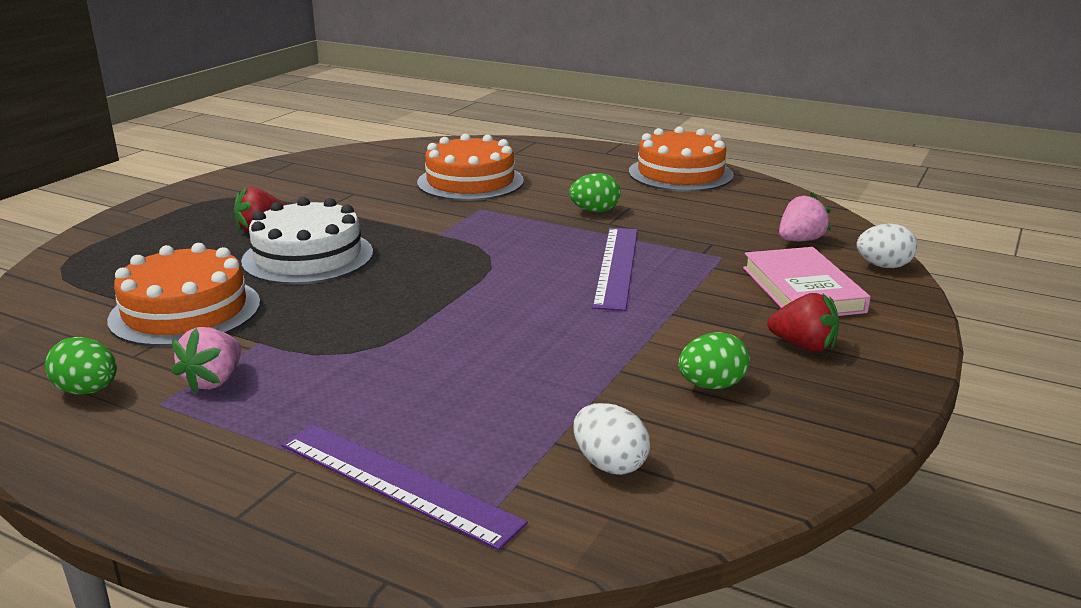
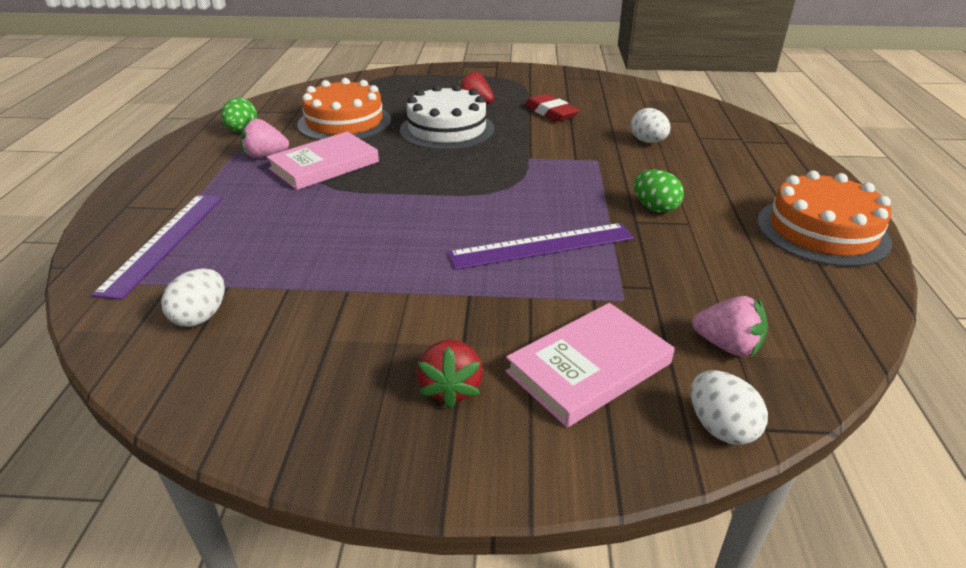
camera: 65 degrees right, 10 degrees up
orange cake [417,134,524,201] -> white egg [631,108,670,143]
green egg [678,332,750,389] -> none
none -> pink book [266,132,379,190]
none -> red eraser [525,94,579,122]

